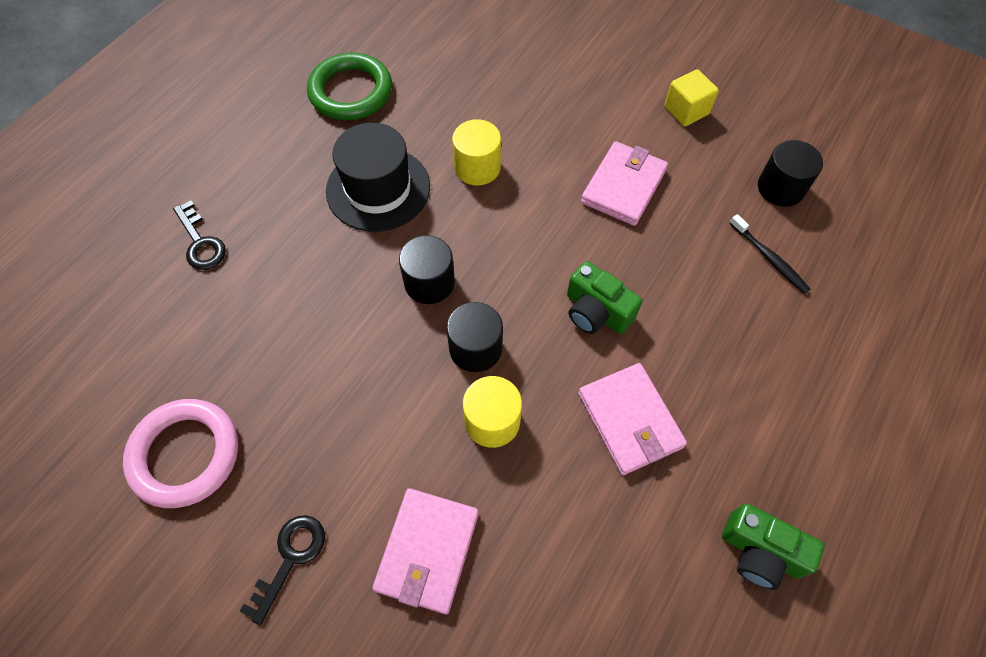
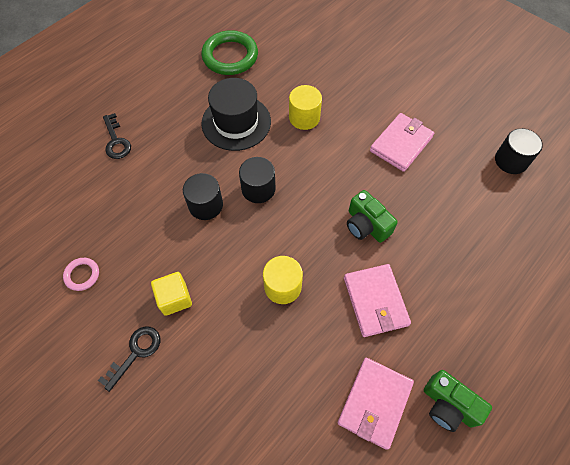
camera: 10 degrees right, 0 degrees up
pink ring [123,399,238,508] -> pink ring [63,258,99,291], size x0.49
pink wallet [372,488,479,614] -> pink wallet moved to [338,358,414,450]
black cylinder [446,302,503,372] -> black cylinder moved to [183,173,223,220]
yellow cube [665,69,719,126] -> yellow cube moved to [151,272,192,316]
black toothbrush [729,214,810,294] -> none

